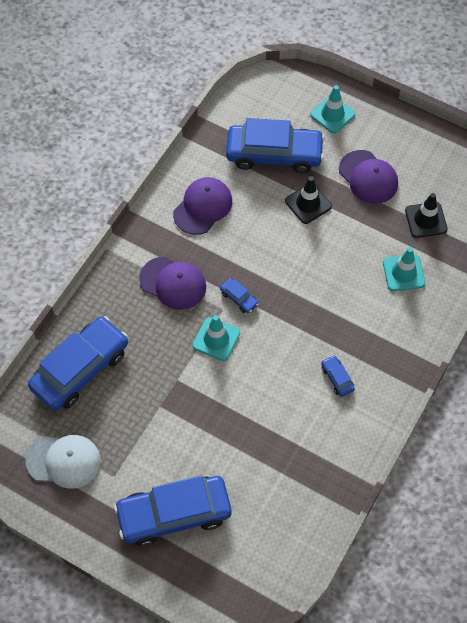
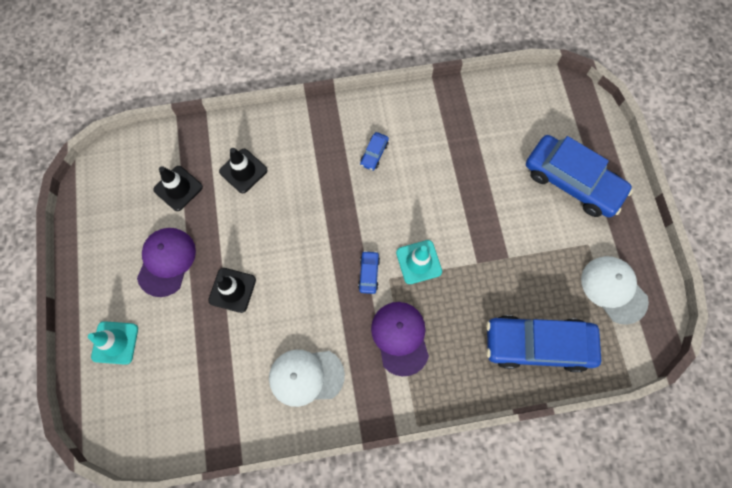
camera: 130 degrees left, 10 degrees up
purple cap [173,177,232,235] -> white cap [269,350,345,407]
blue car [226,118,325,173] -> none
turquoise traffic cone [383,247,425,291] -> black traffic cone [219,148,268,193]

